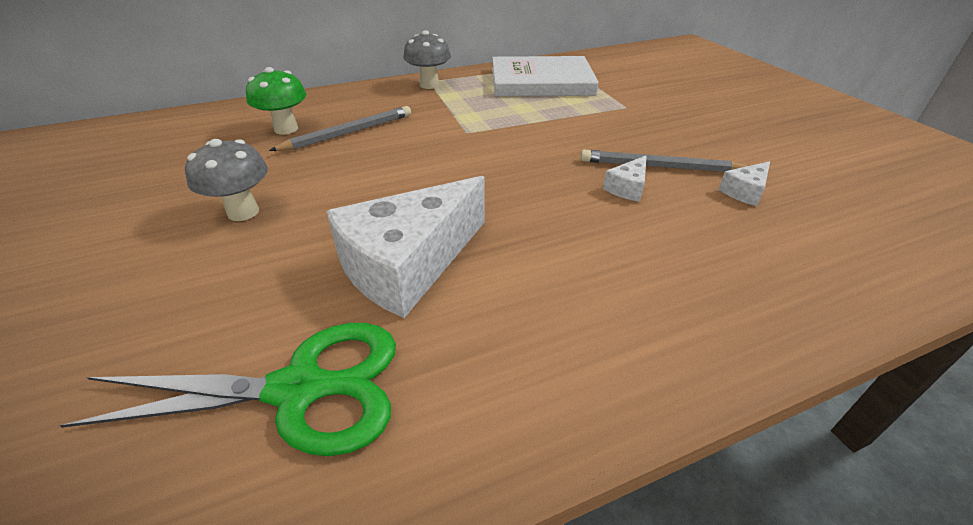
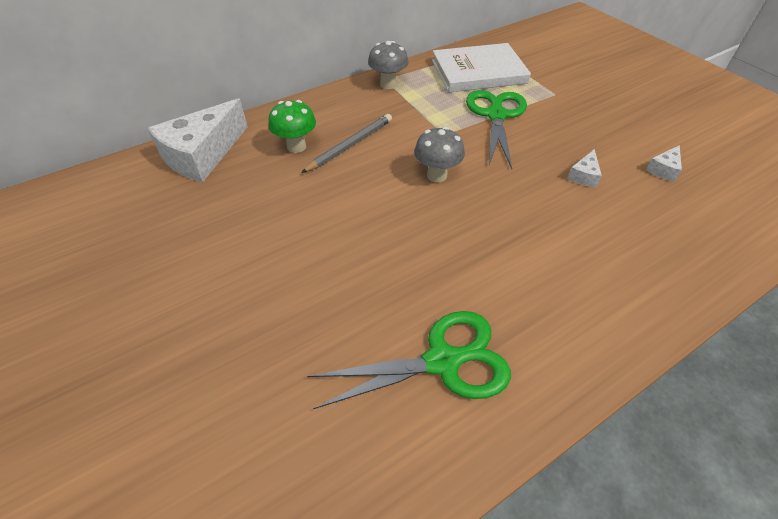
camera: 10 degrees left, 10 degrees up
grey mushroom [185,139,268,221] -> grey mushroom moved to [414,127,465,183]
white cheese [326,176,485,318] -> white cheese moved to [148,99,248,182]
grey pencil [581,150,748,172] -> none
none -> green scissors [466,90,527,169]

